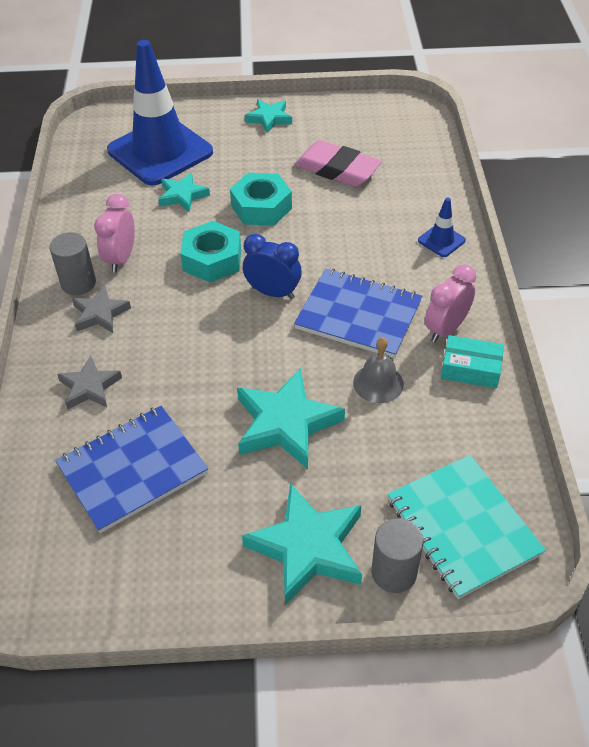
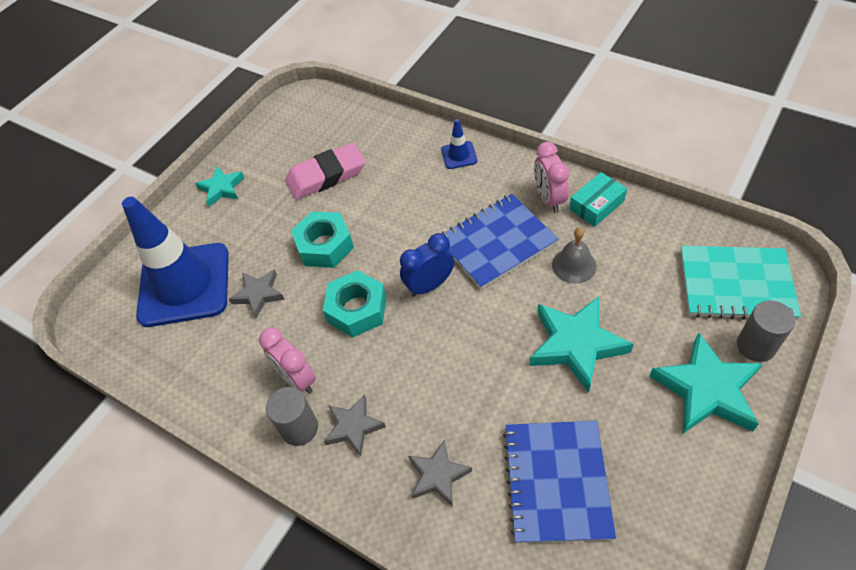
camera: 50 degrees left, 5 degrees up
turquoise star [158,172,210,213] -> grey star [229,269,285,318]

